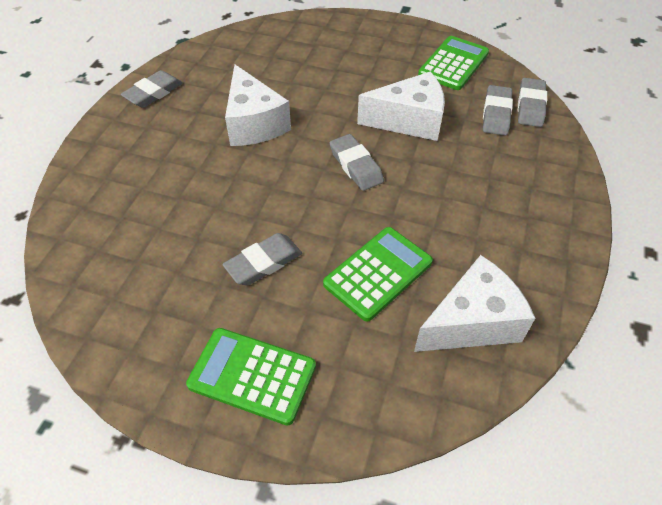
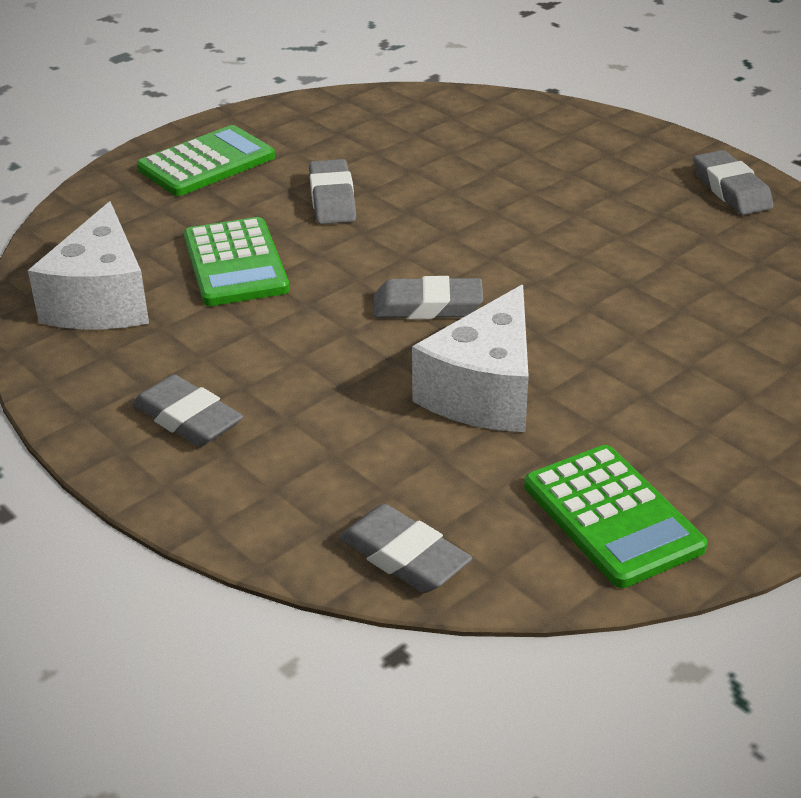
camera: 120 degrees right, 15 degrees down
white cheese [225,65,291,146] -> none
grey eraser [483,85,513,135] -> grey eraser moved to [132,375,243,447]

